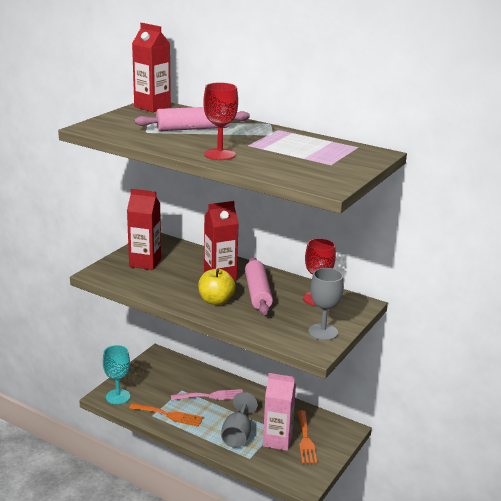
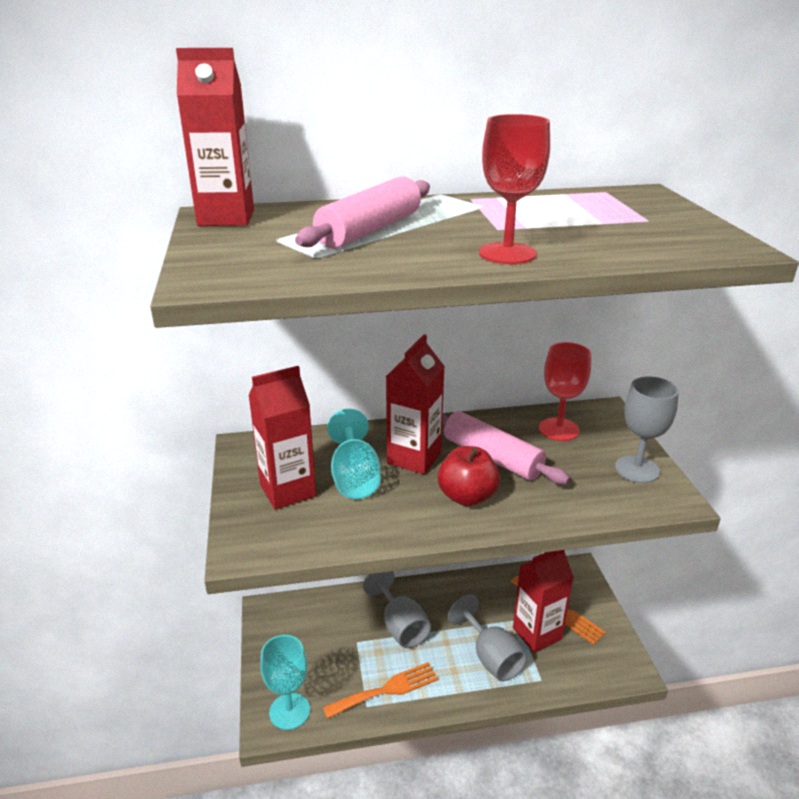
camera: 40 degrees left, 5 degrees up
pink fork [171,389,243,401] -> grey goblet [363,571,431,648]
yellow apple [198,269,236,305] -> red apple [438,446,500,506]
pink carton [263,373,296,451] -> red carton [513,550,574,653]
none -> turquoise goblet [327,409,381,499]

